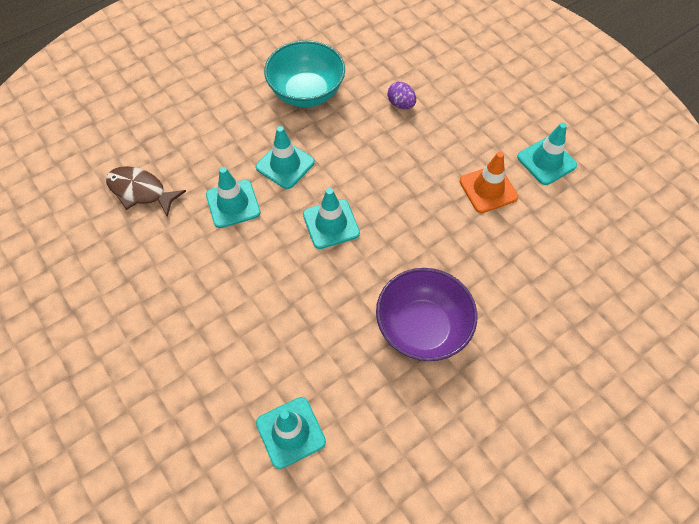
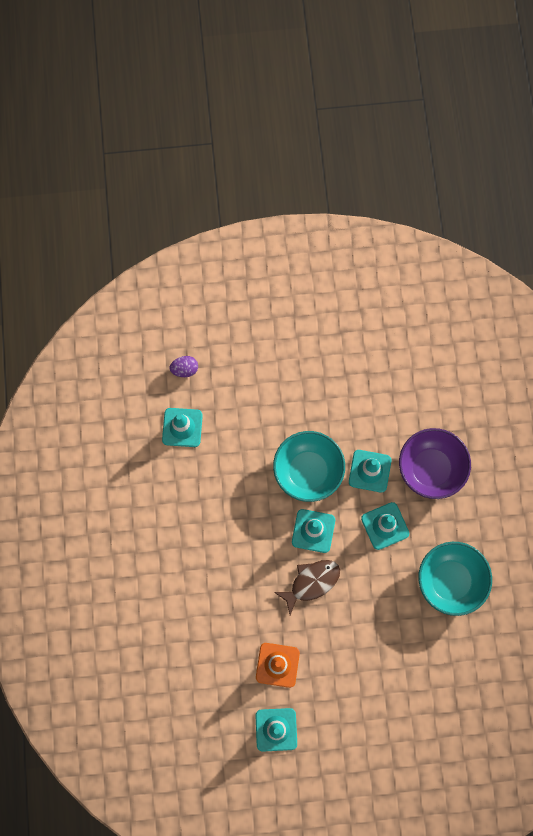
camera: 120 degrees right, 15 degrees up
brown fish [106,166,186,217] -> brown fish moved to [274,560,340,615]
purple bowl [376,268,477,361] -> purple bowl moved to [399,428,471,499]
purple egg [388,82,416,109] -> purple egg moved to [170,356,198,377]
none -> turquoise bowl [273,431,345,502]

